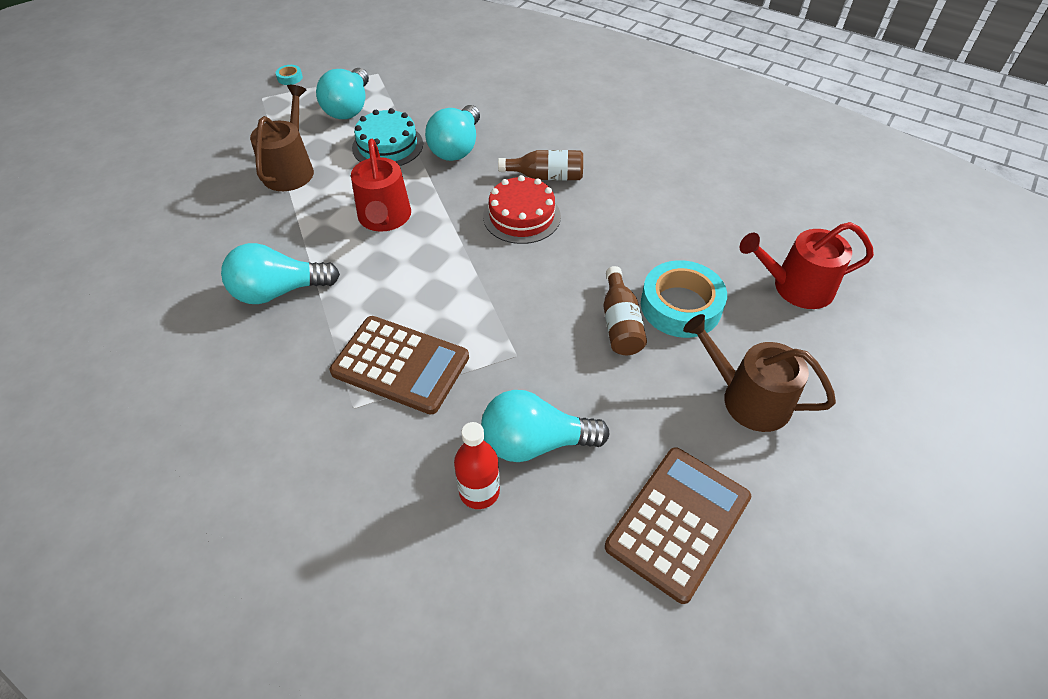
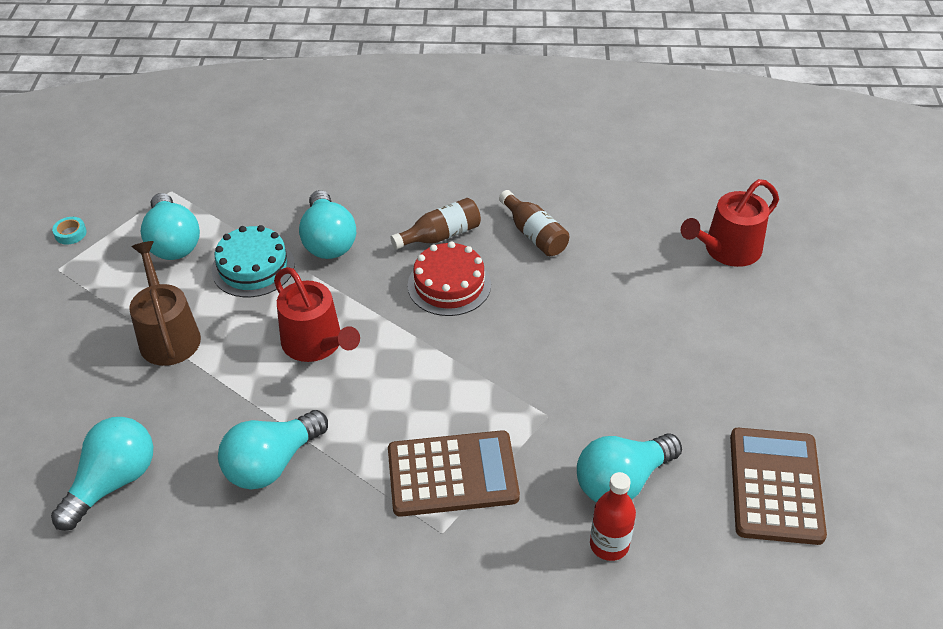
camera: 30 degrees left, 5 degrees down
brown bottle [603,266,647,355] -> brown bottle moved to [499,190,569,256]
turquoise tape [641,260,727,338] -> none
brown watering can [683,314,836,432] -> none
none -> turquoise light bulb [51,417,153,531]

